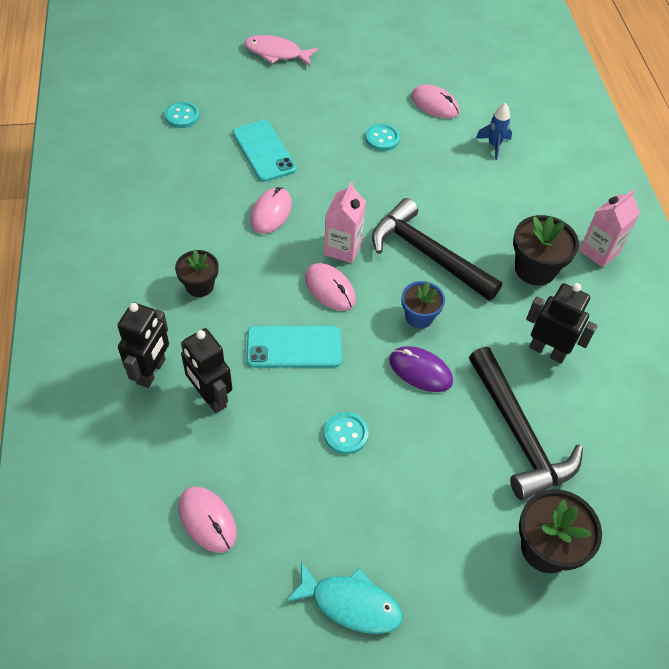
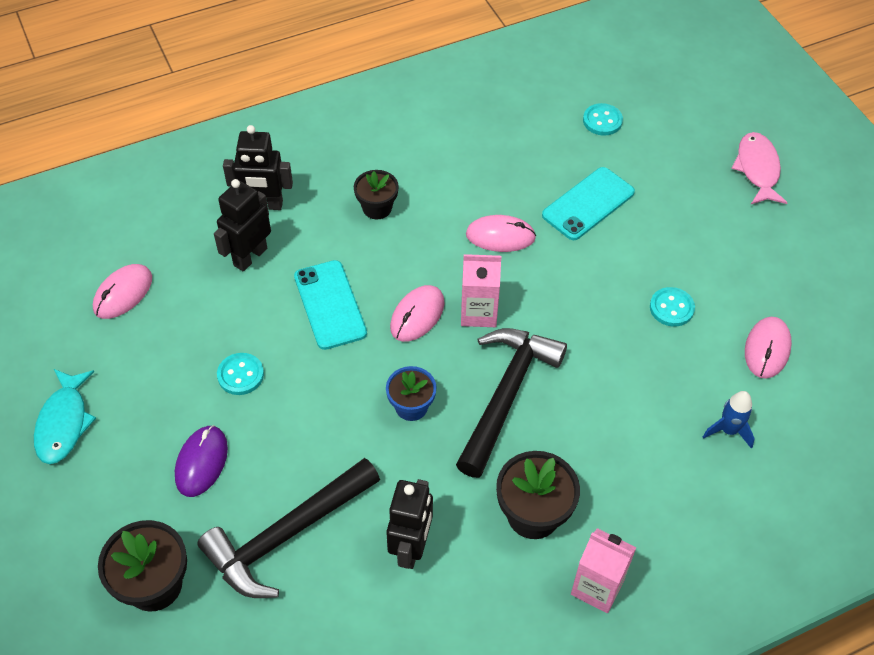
camera: 75 degrees right, 0 degrees up
purple mouse [389,346,453,392] -> purple mouse moved to [175,425,228,497]

